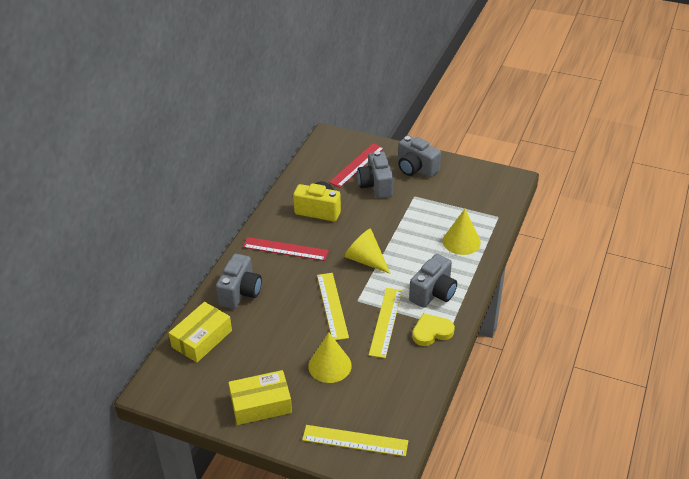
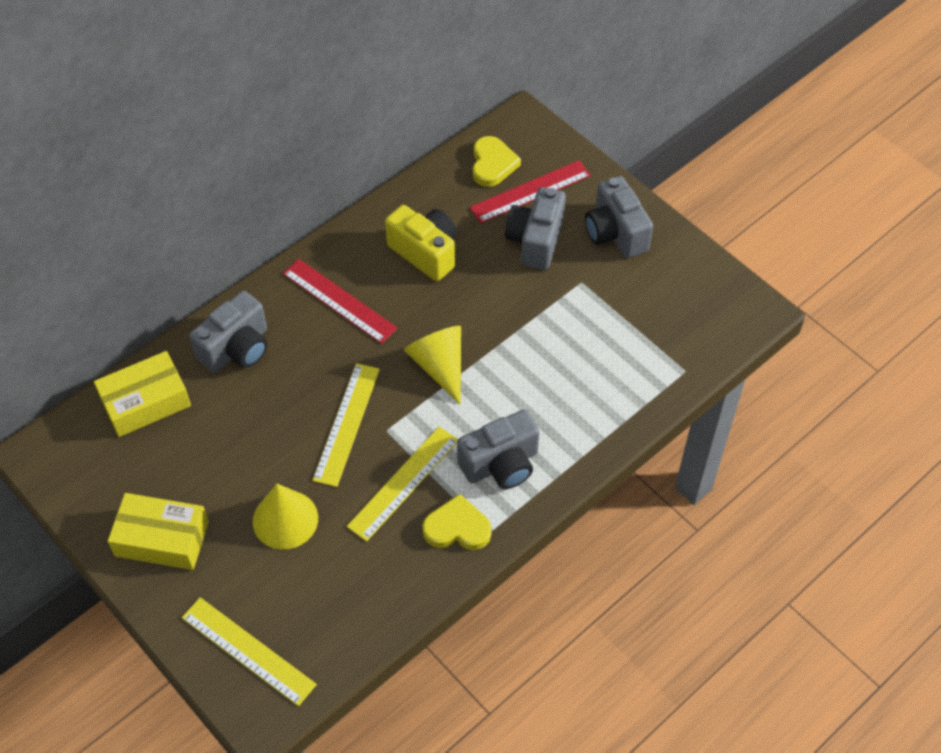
camera: 25 degrees right, 15 degrees up
yellow cone [443,209,481,255] -> none
none -> yellow heart [473,136,521,187]

